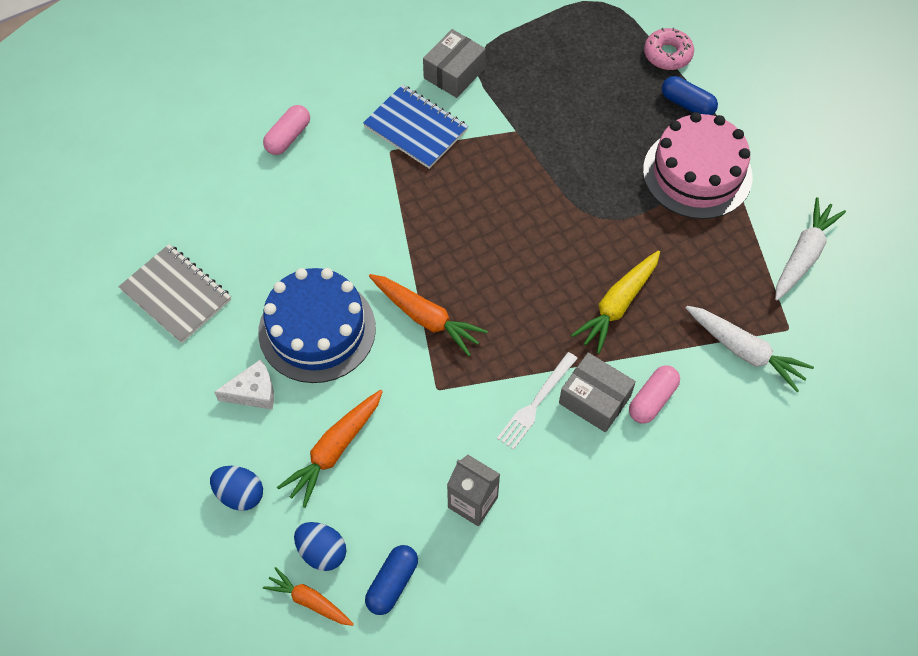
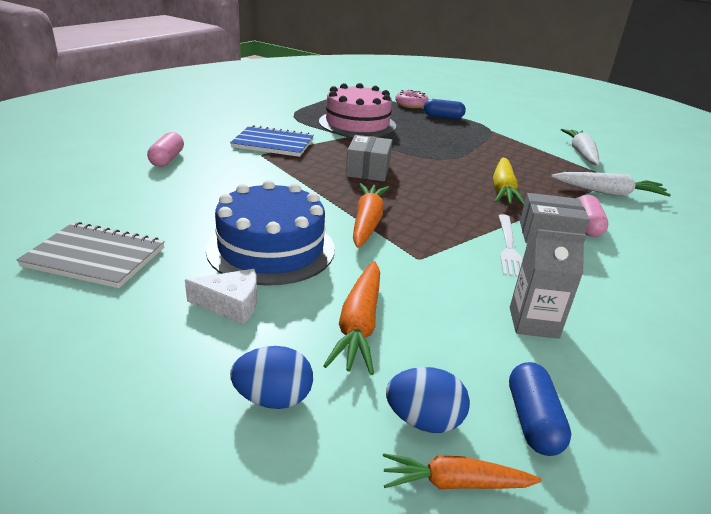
camera: 30 degrees left, 30 degrees down
white cheese [214,359,274,410] -> white cheese turned 45 degrees clockwise [185,269,257,325]
orange carrot [369,274,488,356] -> orange carrot turned 90 degrees counterclockwise [353,183,389,248]
grey box [423,29,486,98] -> grey box moved to [346,135,392,181]
pink cake [643,112,752,219] -> pink cake moved to [319,83,396,137]

